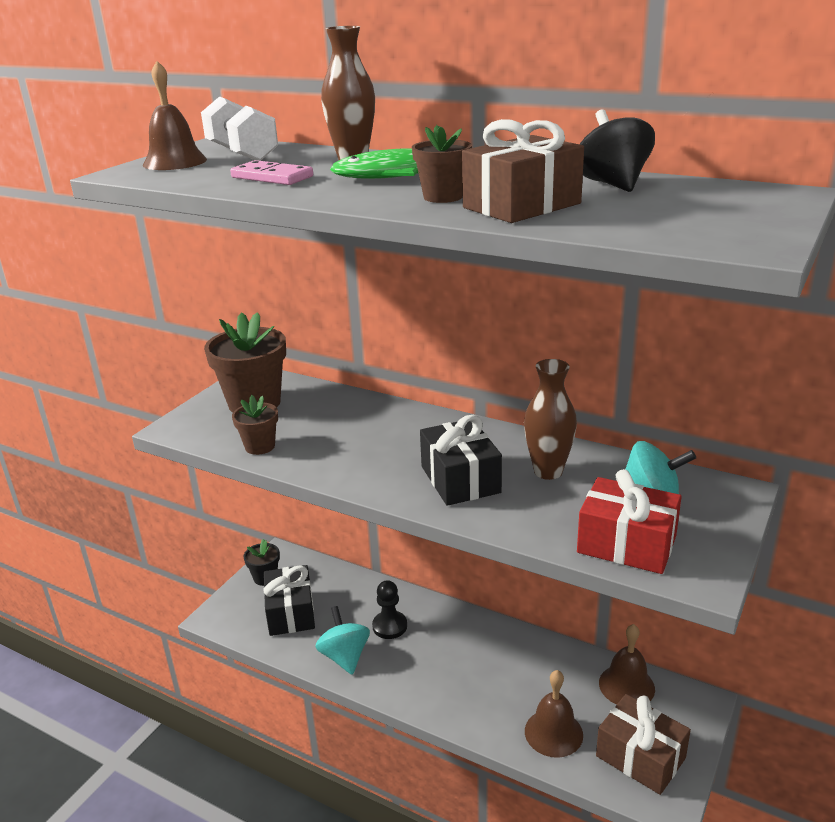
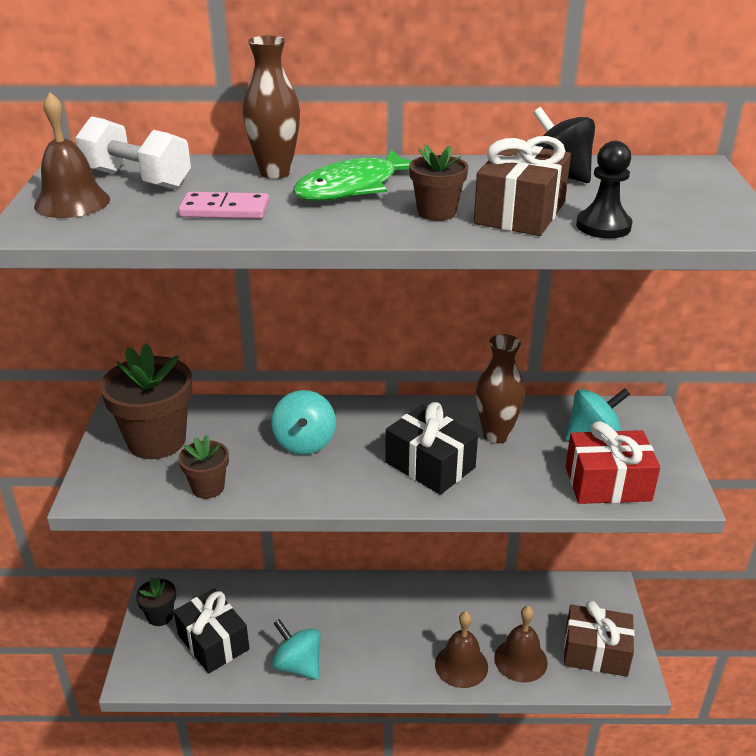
camera: 30 degrees left, 5 degrees up
black pawn [372,580,407,639] -> black pawn moved to [576,141,632,238]
brown bell [599,624,655,705] -> brown bell moved to [435,611,488,688]
none -> turquoise spinning top [271,390,336,455]

